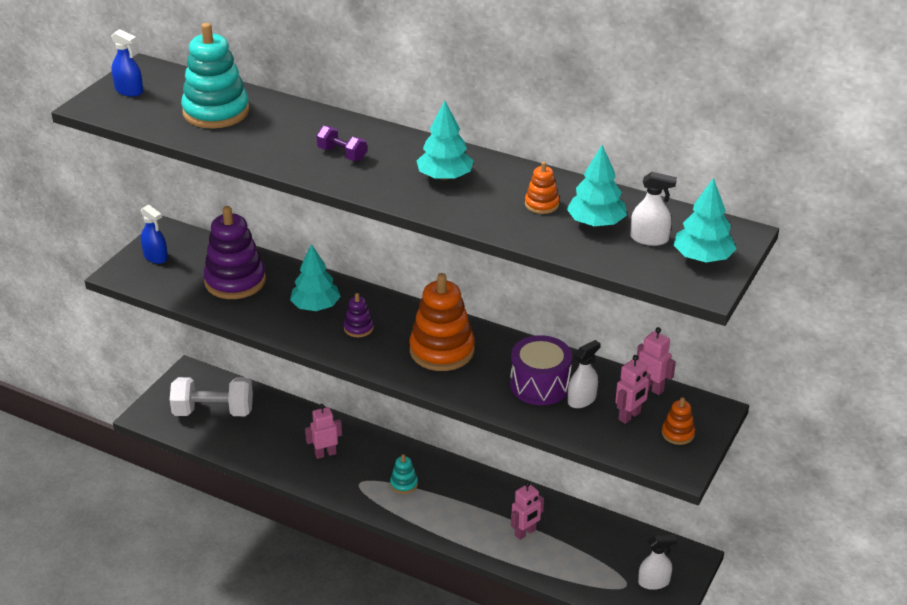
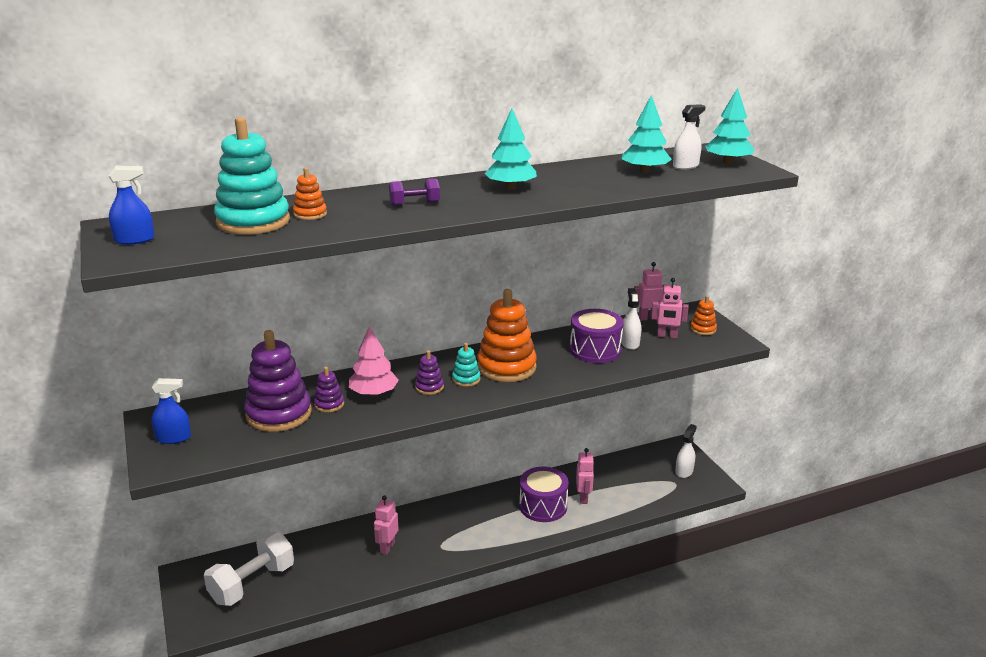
camera: 50 degrees left, 10 degrees down
turquoise tree [290,244,341,311] -> pink tree [349,326,399,396]
turquoise stacking toy [390,454,418,494] -> turquoise stacking toy moved to [452,343,480,387]
orange stacking toy [525,161,559,214] -> orange stacking toy moved to [293,167,327,220]
pink robot [615,355,651,424] -> pink robot turned 105 degrees clockwise [651,278,689,338]
none -> purple stacking toy [314,367,344,412]
none -> purple drum [519,467,569,522]

